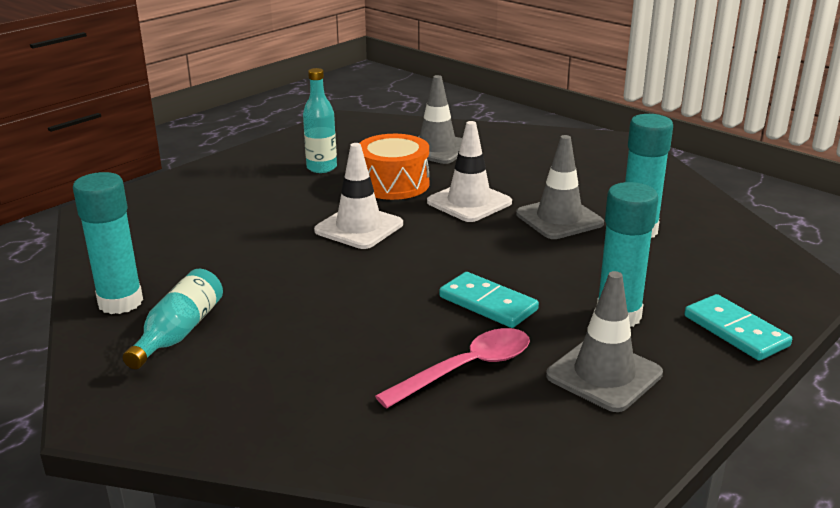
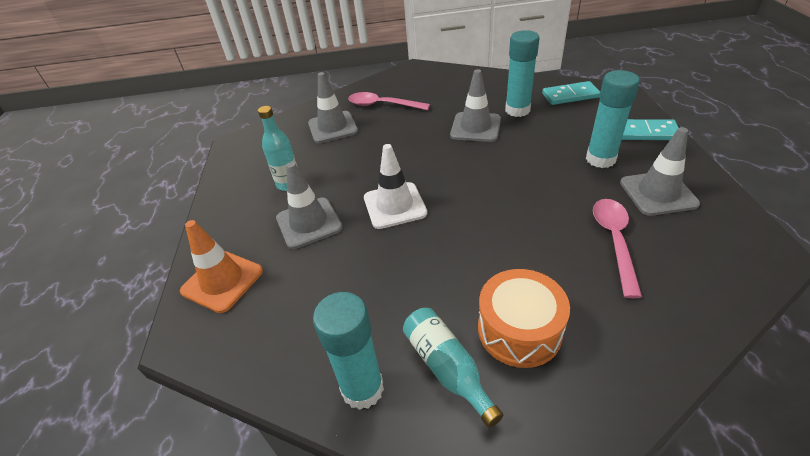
camera: 45 degrees left, 15 degrees up
orange drum [360,134,429,200] -> orange drum moved to [478,269,570,368]
white traffic cone [427,121,512,222] -> none
turquoise domino [439,272,539,328] -> turquoise domino moved to [542,81,600,105]
none -> orange traffic cone [180,220,263,313]
none -> grey traffic cone [276,162,342,249]
none -> pink spoon [348,92,430,110]

